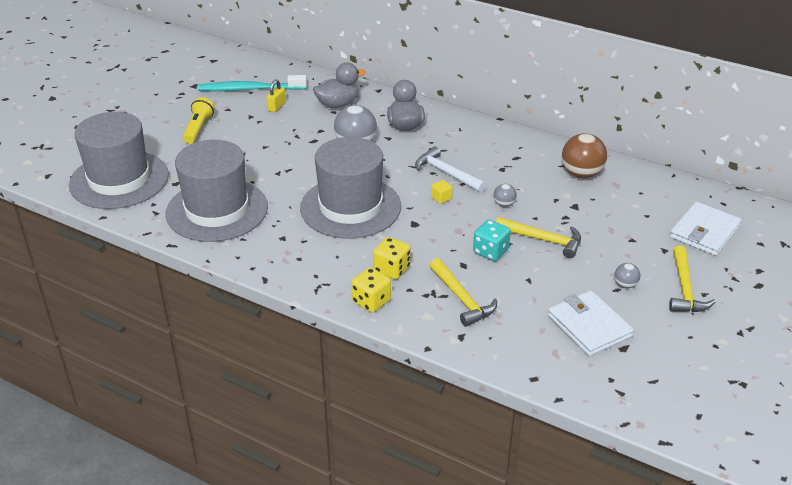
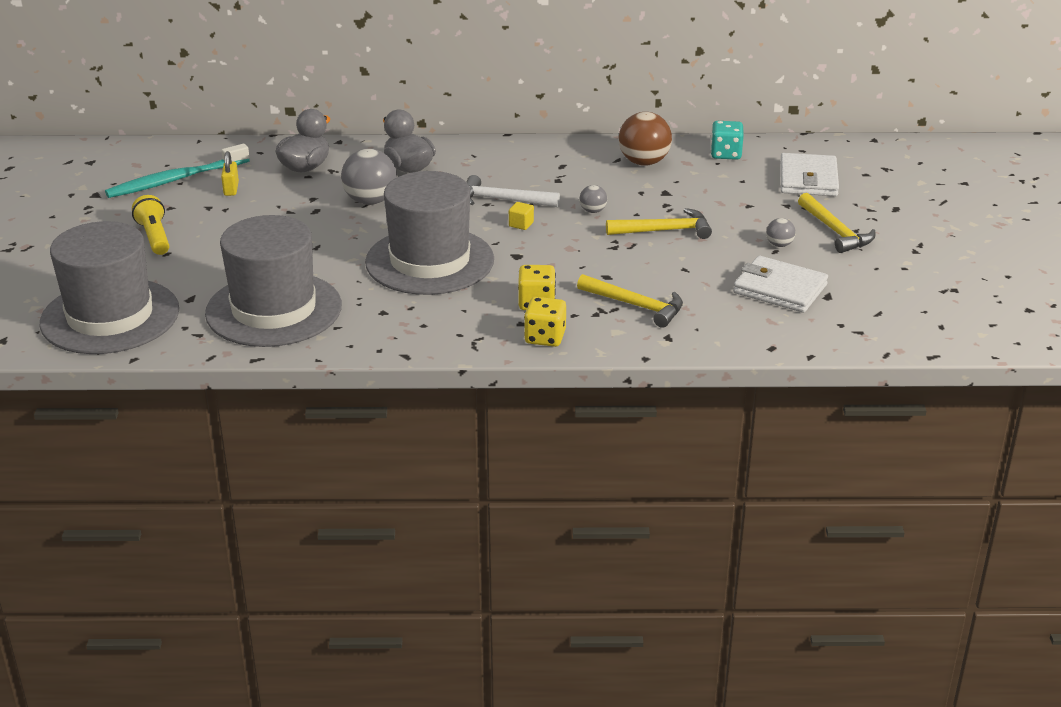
camera: 30 degrees left, 5 degrees down
turquoise dice [473,220,511,261] -> turquoise dice moved to [711,121,744,160]

